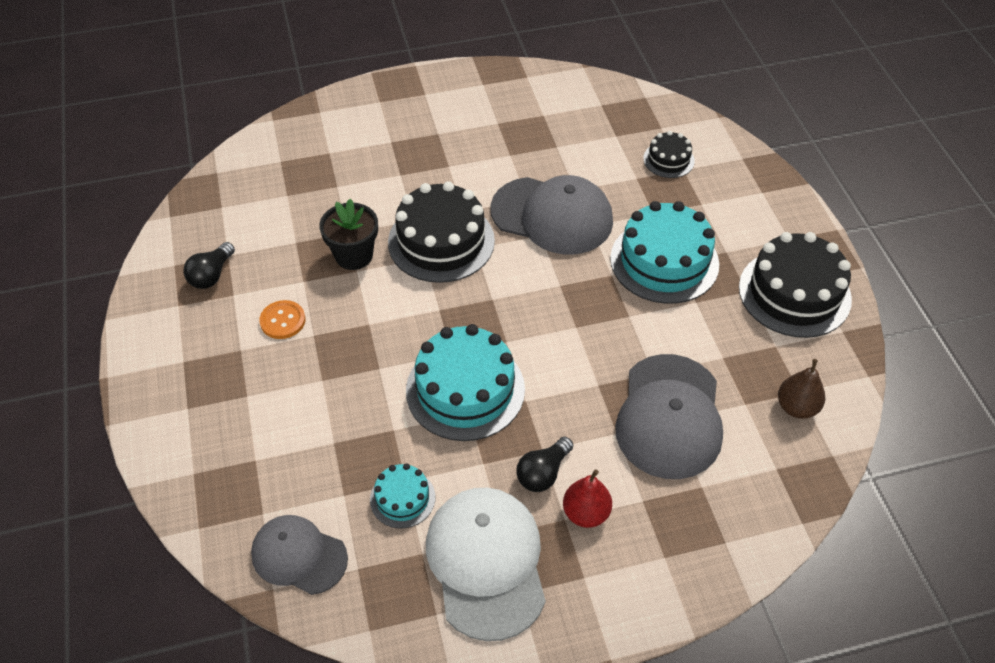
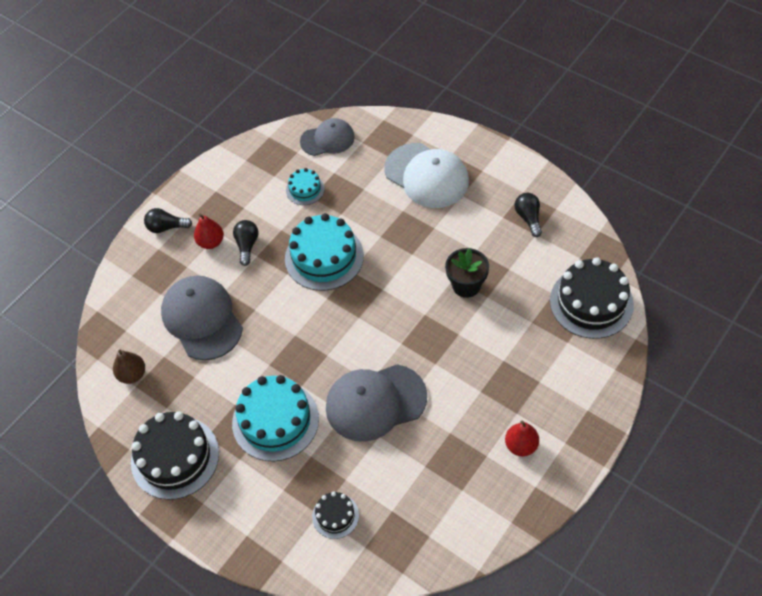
camera: 145 degrees right, 5 degrees up
orange button [259,300,305,339] -> none
black cake [388,181,495,283] -> black cake moved to [550,257,634,339]
white cap [426,488,546,641] -> white cap moved to [384,143,469,208]
none -> black light bulb [144,208,192,233]
none -> red pear [505,420,539,456]

